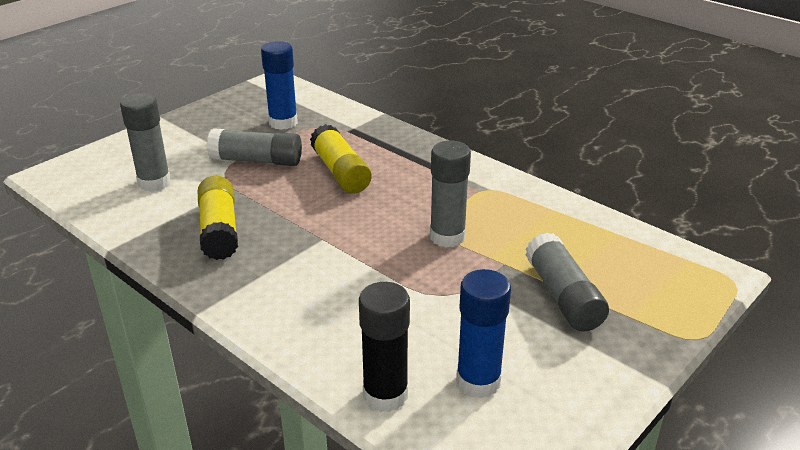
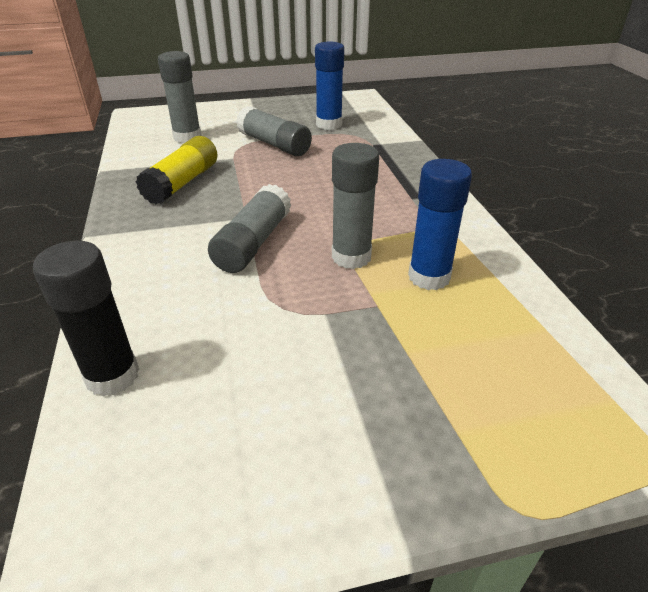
camera: 35 degrees right, 5 degrees up
yellow glue stick [310,124,372,194] -> none
blue glue stick [456,269,511,398] -> blue glue stick moved to [408,159,472,290]
grey glue stick [526,233,609,331] -> grey glue stick moved to [208,184,291,273]

